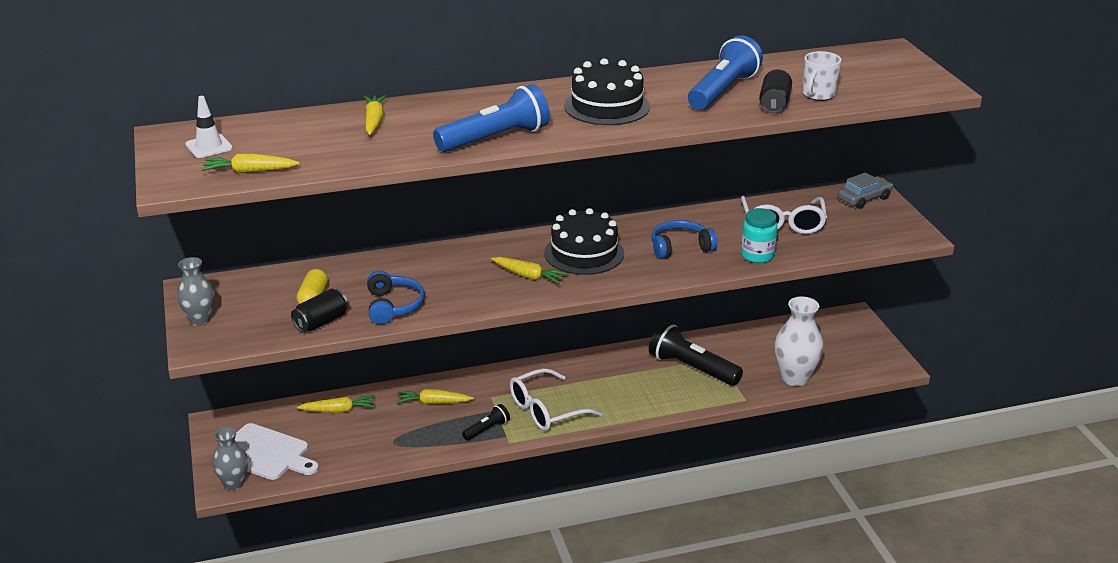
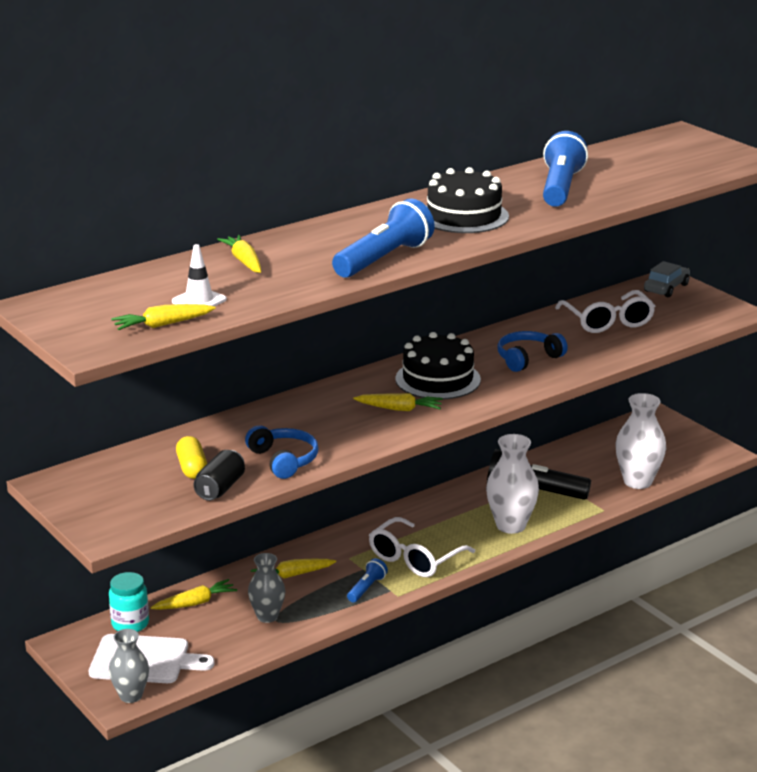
camera: 20 degrees left, 5 degrees down
grey vase [177,257,214,326] -> grey vase moved to [248,553,285,623]
white traffic cone [185,96,233,158] -> white traffic cone moved to [172,244,227,306]
black flashlight [462,404,510,441] -> blue flashlight [347,558,388,603]
turquoise jar [741,208,778,263] -> turquoise jar moved to [109,572,149,632]
black can [759,69,792,113] -> none
white mug [803,51,841,101] -> none
none -> white vase [486,434,539,534]

